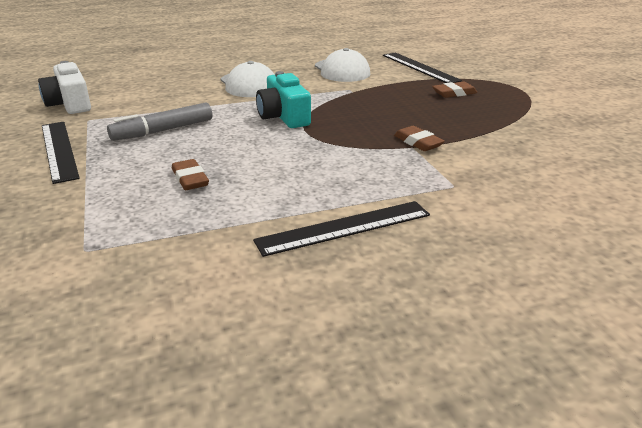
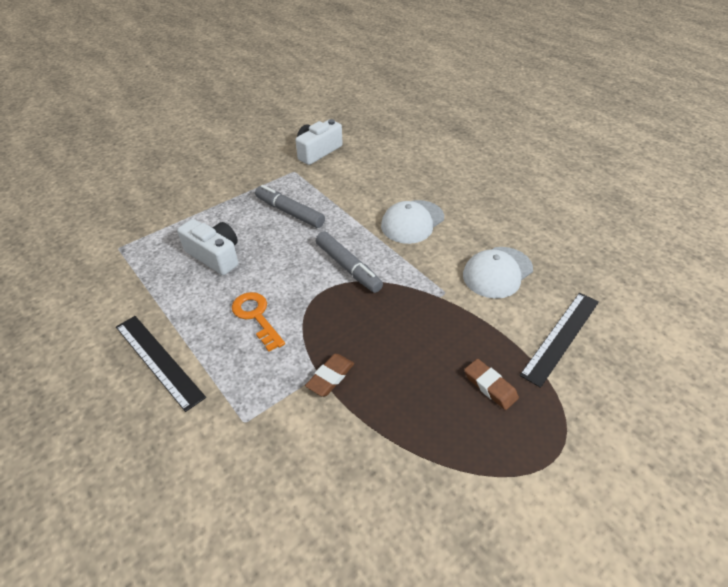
camera: 70 degrees right, 15 degrees up
black ruler [42,122,80,184] -> none
brown eraser [172,159,209,190] -> white camera [177,219,238,275]
turquoise camera [256,71,311,128] -> grey marker [316,231,383,293]
none -> orange key [232,292,285,352]

